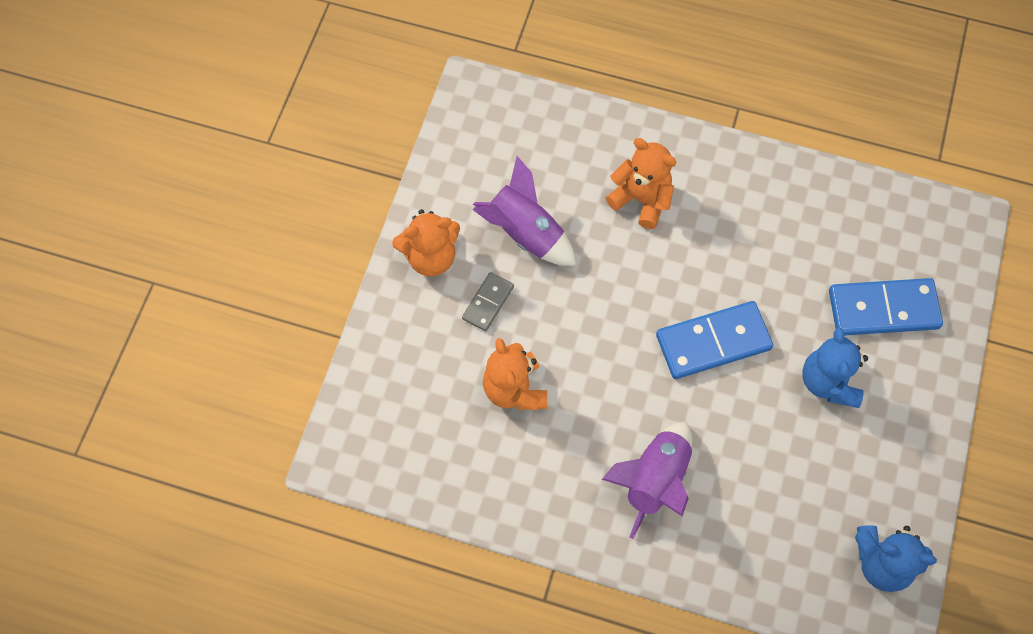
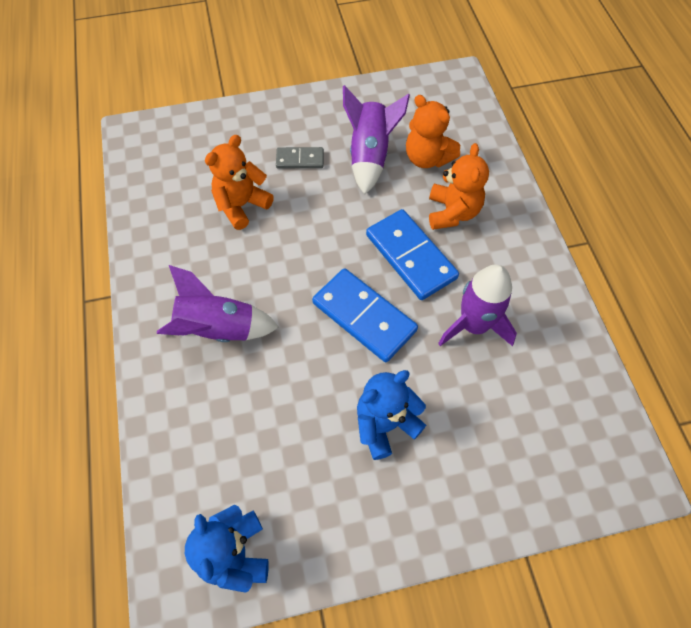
camera: 60 degrees right, 5 degrees down
orange teddy bear [392,209,460,276] -> orange teddy bear moved to [406,95,460,168]
blue domino [829,278,943,336] -> blue domino moved to [366,209,459,300]
none -> purple rocket [438,265,517,346]

